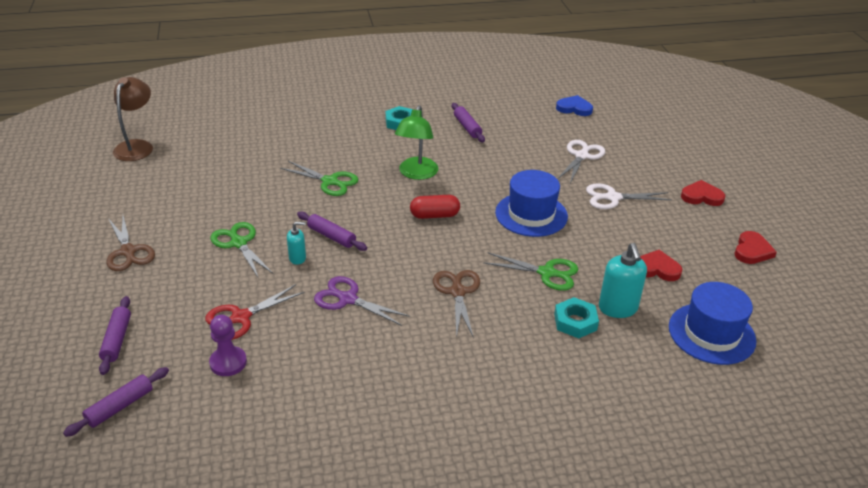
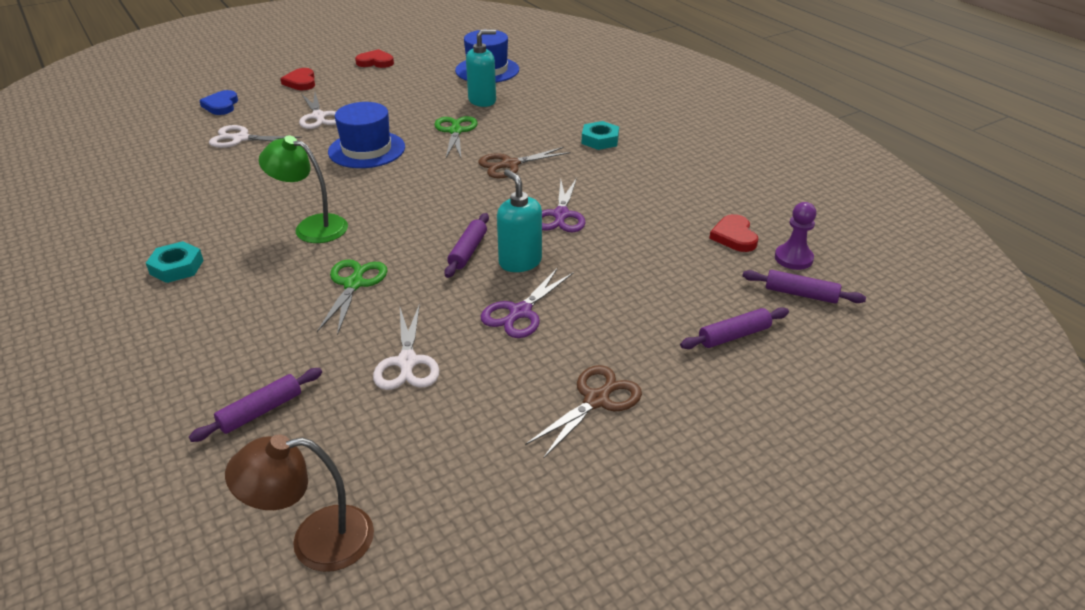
camera: 110 degrees left, 0 degrees up
red scissors [205,284,305,340] -> none
purple pawn [209,315,247,376] -> purple pawn moved to [775,202,816,270]
green scissors [210,222,273,279] -> purple scissors [481,268,574,338]
turquoise soap dispenser [287,222,306,265] -> turquoise soap dispenser [497,169,542,272], size x1.78
green lamp [395,105,438,180] -> green lamp turned 150 degrees counterclockwise [259,136,348,243]
red capsule [410,195,460,219] -> none
purple rolling pin [452,103,485,142] -> purple rolling pin moved to [189,368,322,442]
turquoise nut [554,297,599,338] -> turquoise nut moved to [582,121,619,150]
blue heart [556,95,593,116] -> blue heart moved to [199,90,238,115]
red heart [640,250,683,281] -> red heart moved to [709,214,758,252]
none -> white scissors [373,303,440,390]

